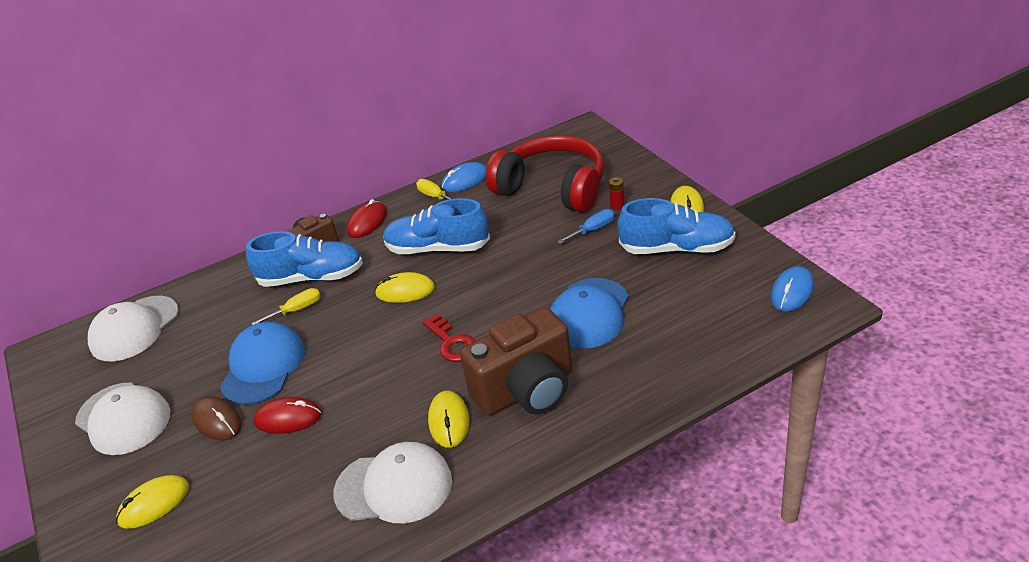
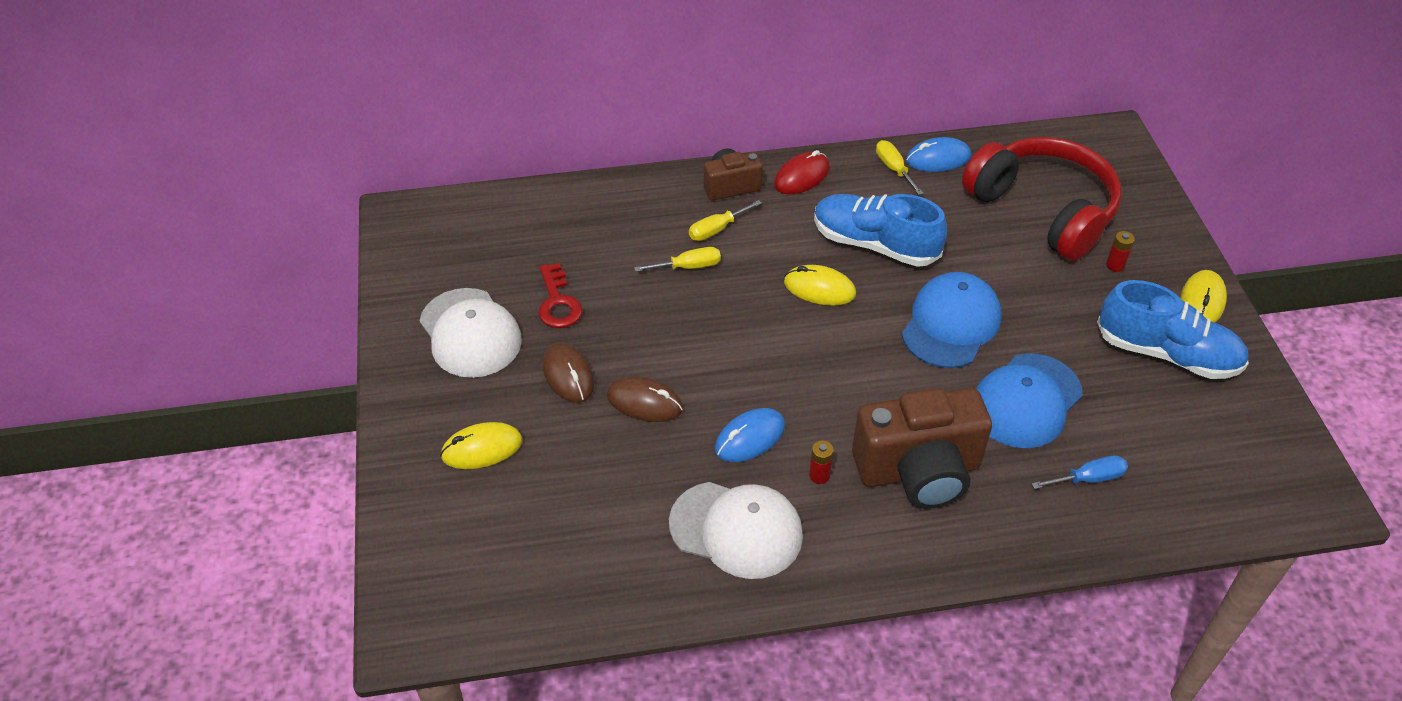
camera: 15 degrees right, 10 degrees up
white cap [88,296,179,361] -> none
blue cap [220,322,305,405] -> blue cap moved to [902,272,1002,368]
blue shoe [246,231,363,287] -> yellow screwdriver [689,200,762,241]
red mouse [254,397,322,434] -> brown mouse [607,376,683,422]
red key [423,314,476,362] -> red key moved to [539,263,582,328]
yellow mouse [428,391,469,448] -> red battery [809,441,834,484]
blue screwdriver [557,209,615,244] -> blue screwdriver moved to [1032,455,1128,489]
blue mouse [771,266,814,312] -> blue mouse moved to [715,408,785,462]

